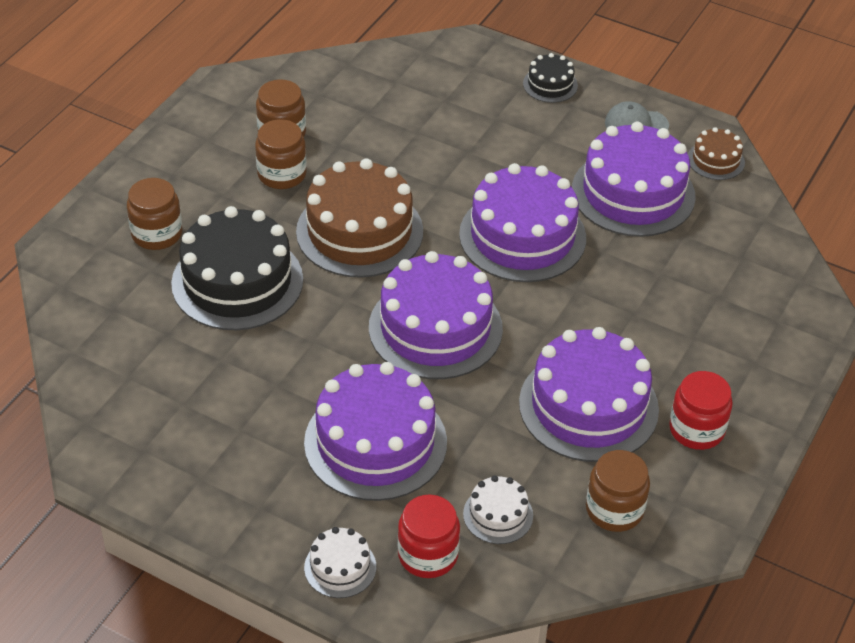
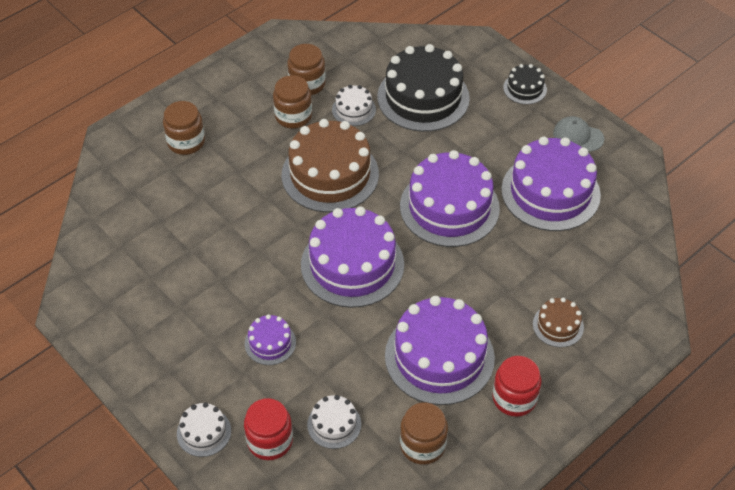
camera: 20 degrees right, 5 degrees up
black cake [171,206,303,330] -> black cake moved to [377,44,470,132]
purple cake [304,362,447,501] -> purple cake [245,314,296,365], size x0.47
brown cake [688,127,745,180] -> brown cake moved to [533,298,584,347]
none -> white cake [332,85,376,126]

